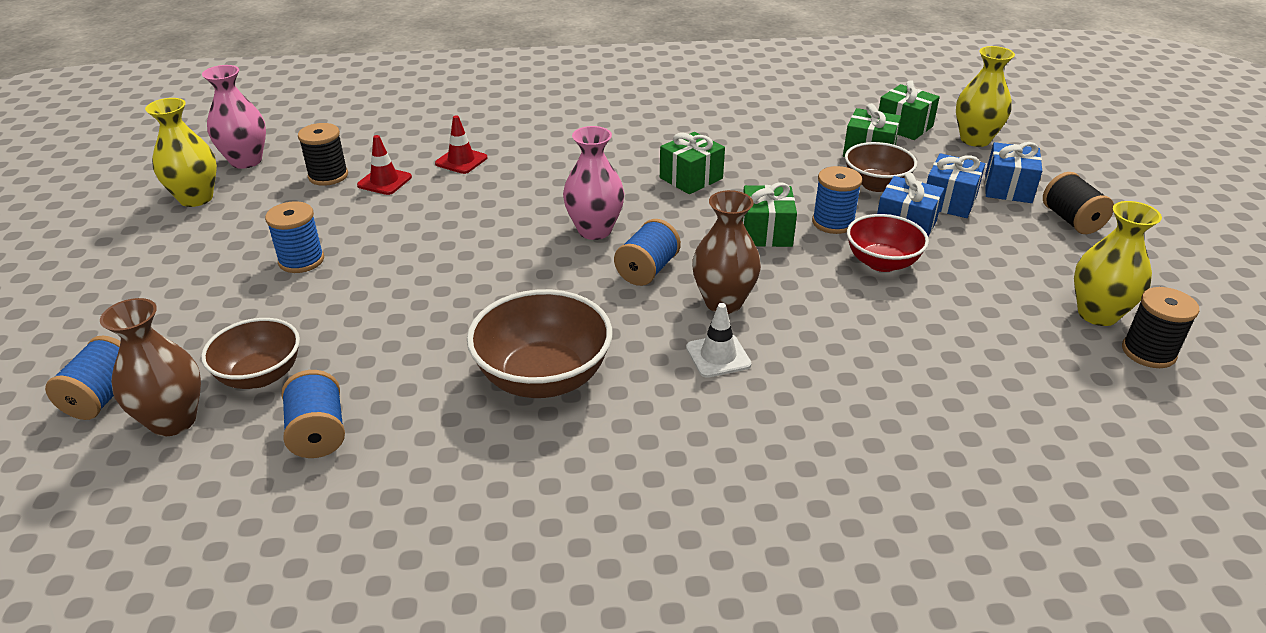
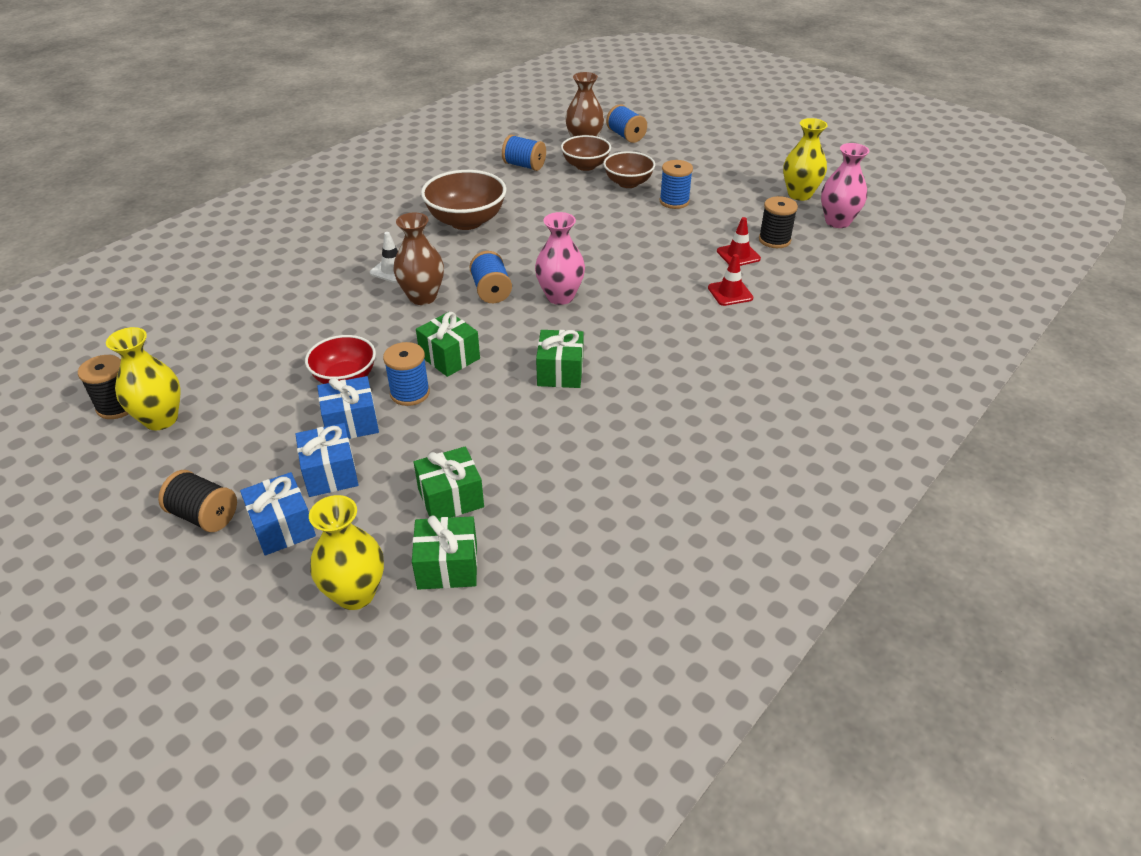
camera: 135 degrees right, 5 degrees up
brown bowl [845,142,917,192] -> brown bowl moved to [603,151,655,188]

